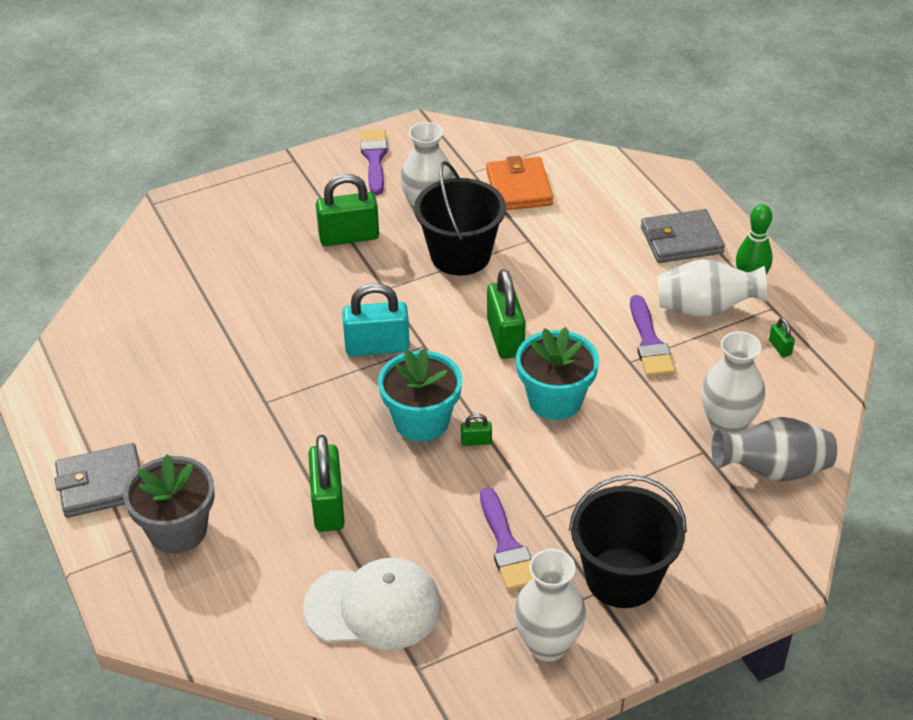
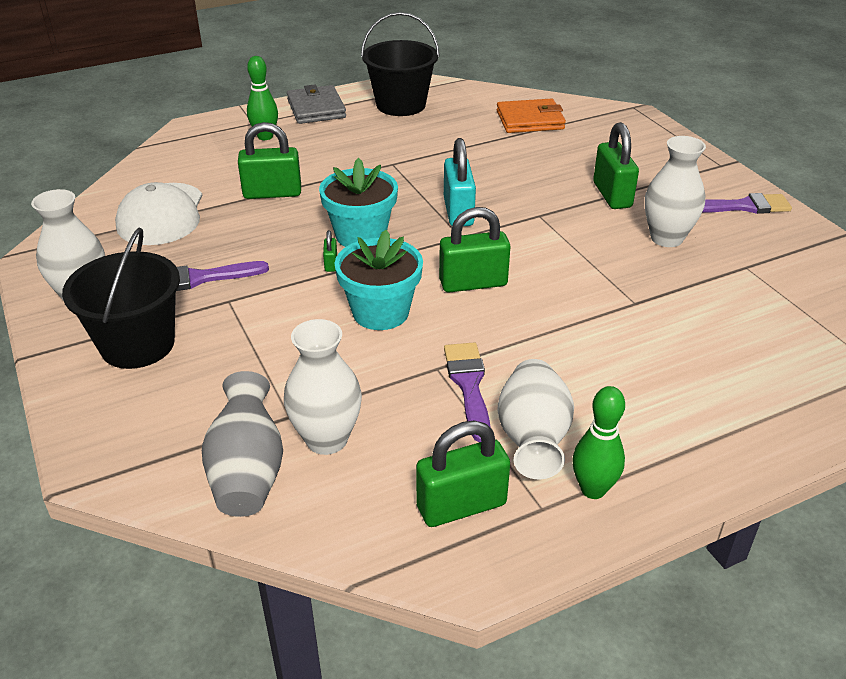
camera: 90 degrees right, 5 degrees down
grey flower pot [123,454,215,554] -> green bowling pin [247,56,278,140]
black bucket [414,161,506,276] -> black bucket moved to [361,12,440,116]
orange wallet [486,156,553,210] -> orange wallet moved to [497,99,566,133]
purple brush [630,295,675,377] -> purple brush turned 90 degrees clockwise [444,342,491,442]
grey wallet [641,209,725,263] -> none
green padlock [769,318,795,357] -> green padlock [416,421,510,527], size x2.23

